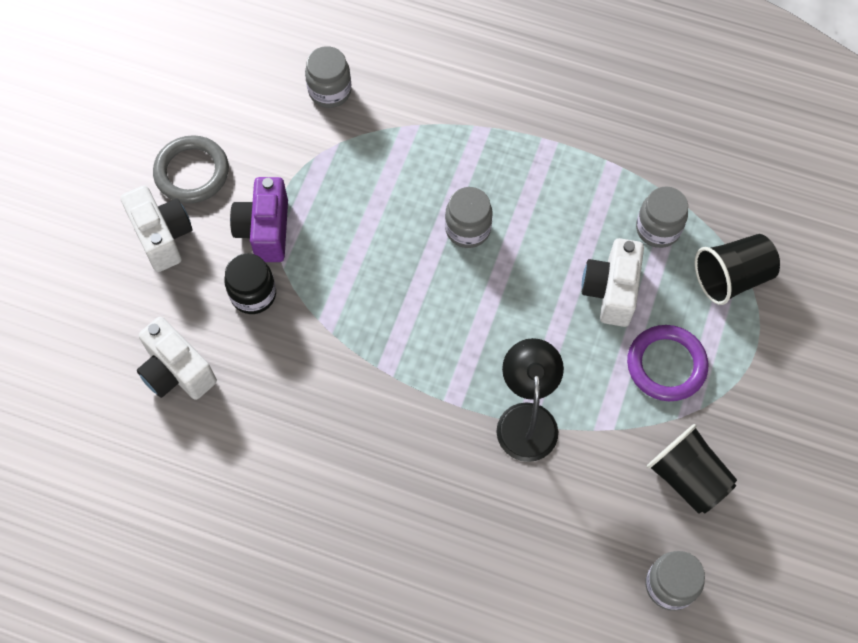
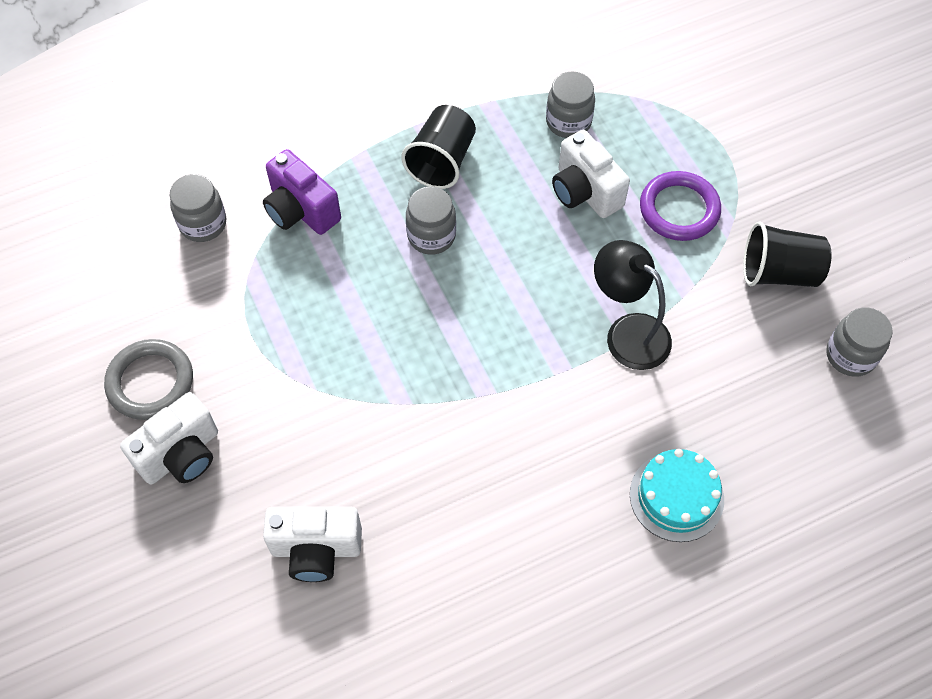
camera: 45 degrees left, 5 degrees down
white camera [121,185,192,272] -> white camera turned 120 degrees clockwise [120,392,218,484]
black jar [224,253,276,314] -> none
purple camera [230,177,288,262] -> purple camera moved to [263,149,341,235]
black cup [695,234,780,305] -> black cup moved to [401,105,476,189]
none -> turquoise cake [630,449,724,542]

